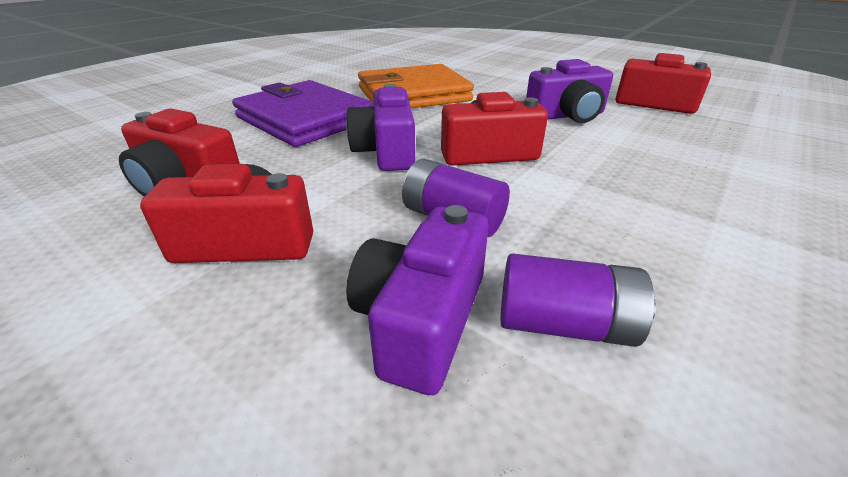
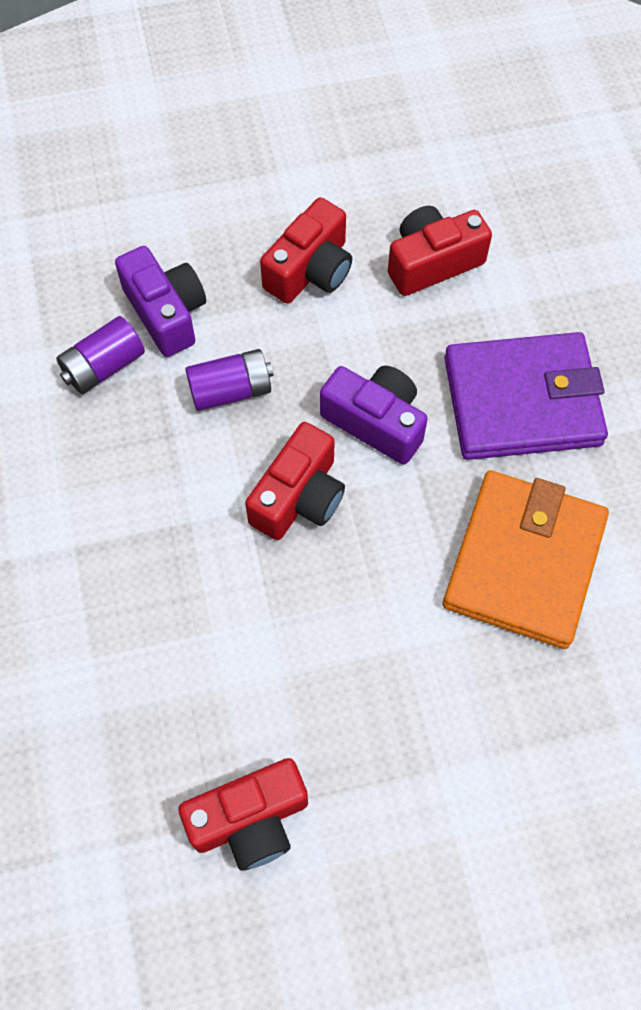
camera: 130 degrees right, 30 degrees up
purple camera [526,59,613,123] -> none

